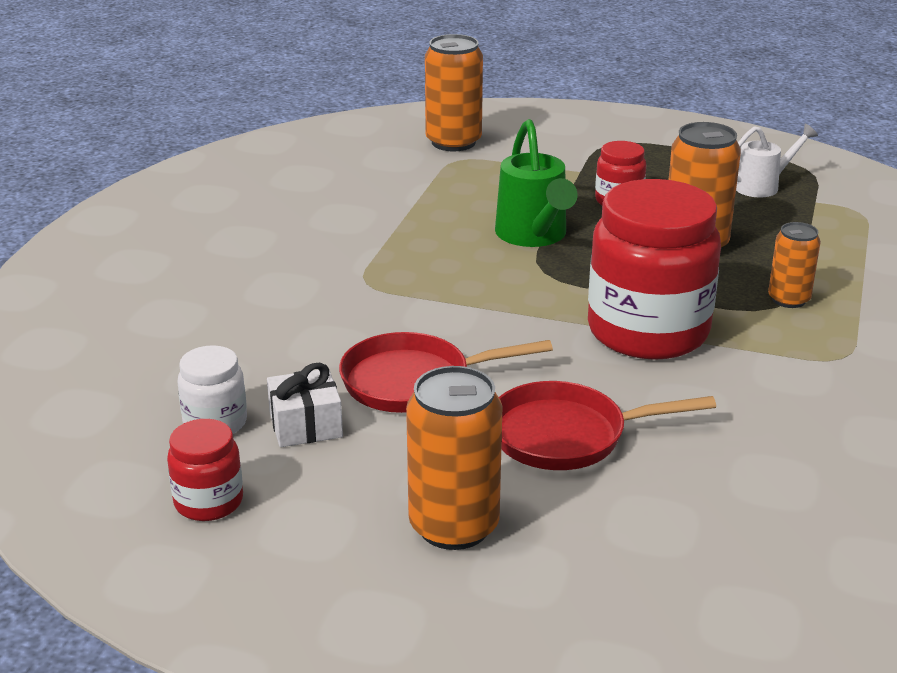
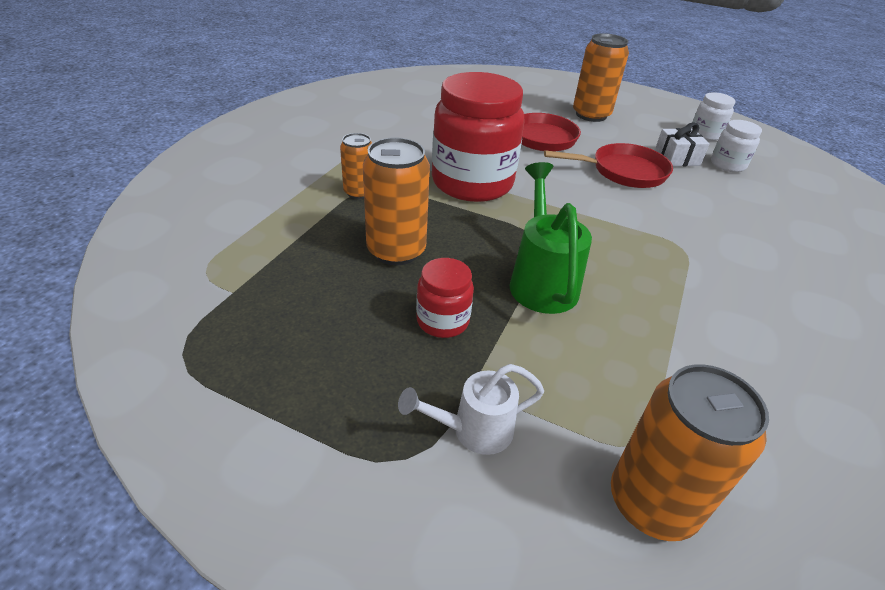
camera: 175 degrees left, 10 degrees up
red jar [167,419,243,521] -> white jar [691,92,735,141]
white watering can [736,124,818,197] -> white watering can moved to [398,364,544,455]

